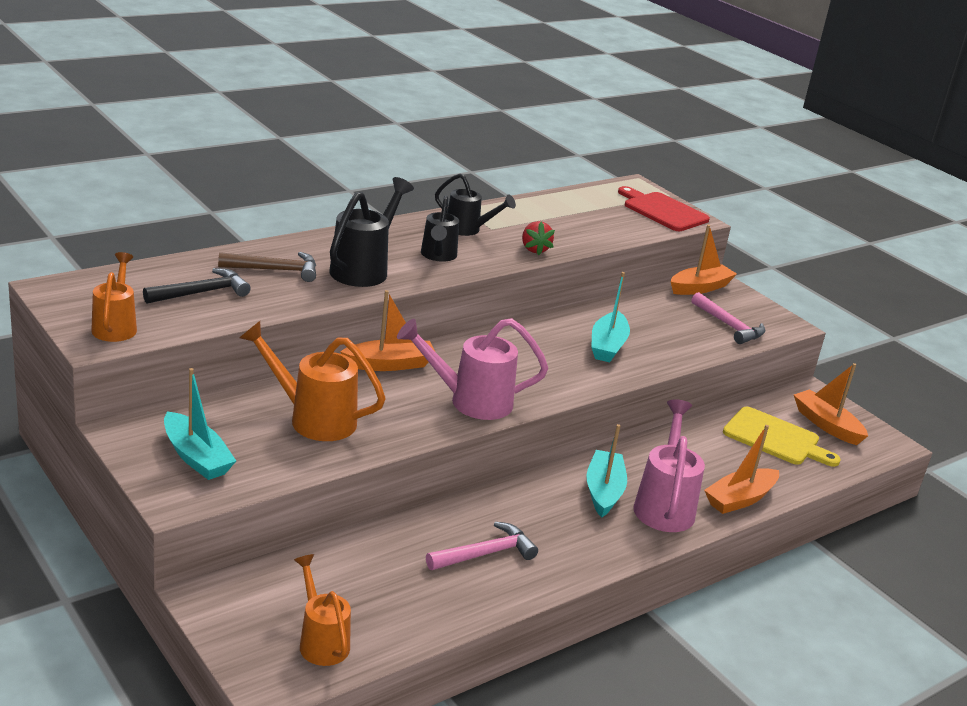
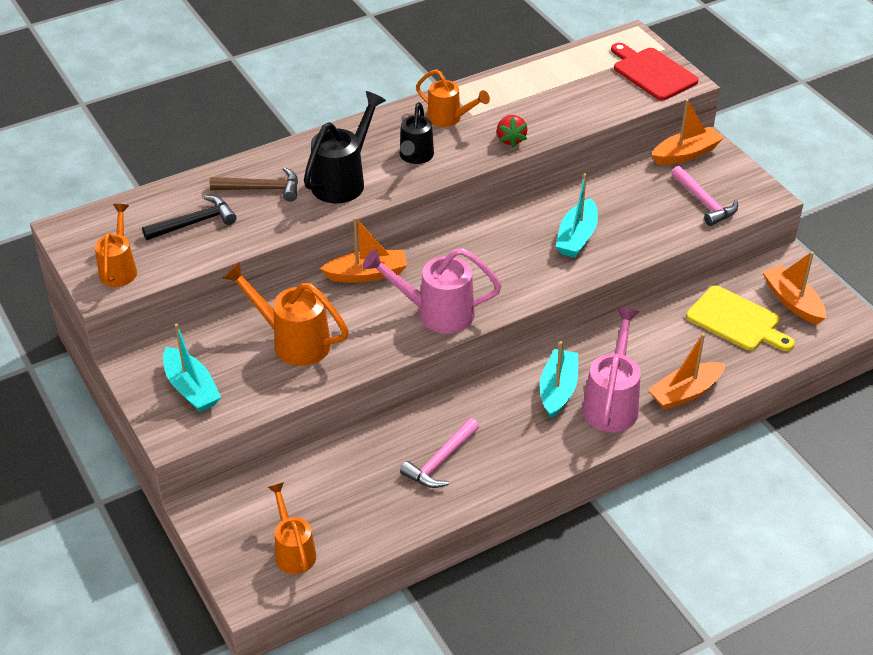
camera: 10 degrees right, 15 degrees up
pink hammer [426,522,538,570] -> pink hammer turned 150 degrees clockwise [400,418,479,488]
black watering can [435,173,516,236] -> orange watering can [416,69,490,127]

